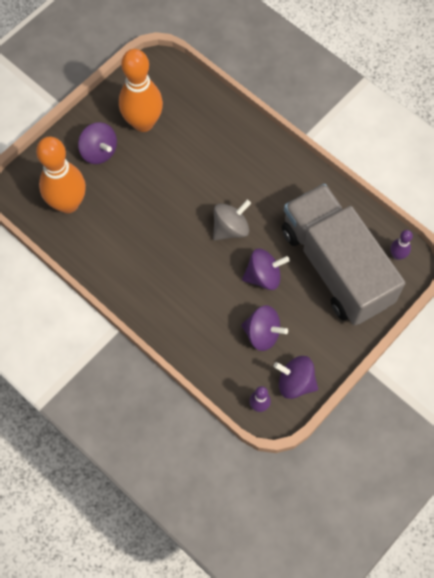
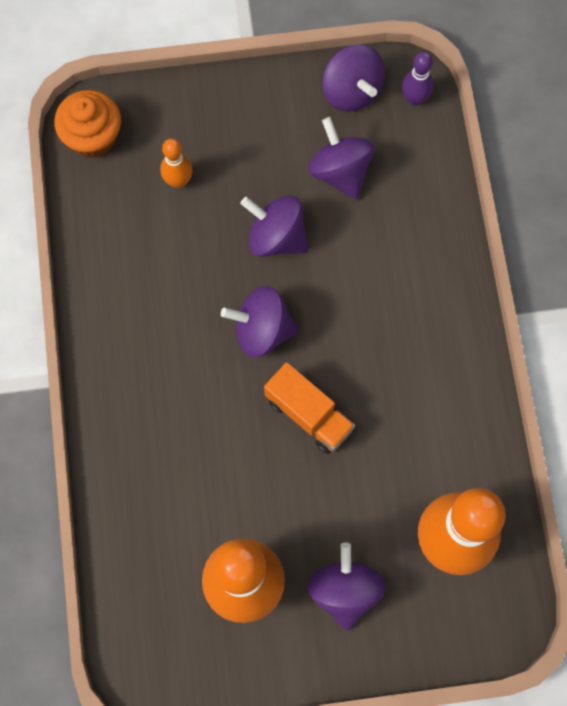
camera: 140 degrees left, 5 degrees up
grey spinning top [213,200,251,240] -> purple spinning top [221,286,299,358]
grey truck [282,184,405,325] -> orange bowling pin [160,138,192,188]
purple bowling pin [390,230,413,260] -> orange cupcake [54,90,121,158]
none -> orange truck [264,362,355,454]

